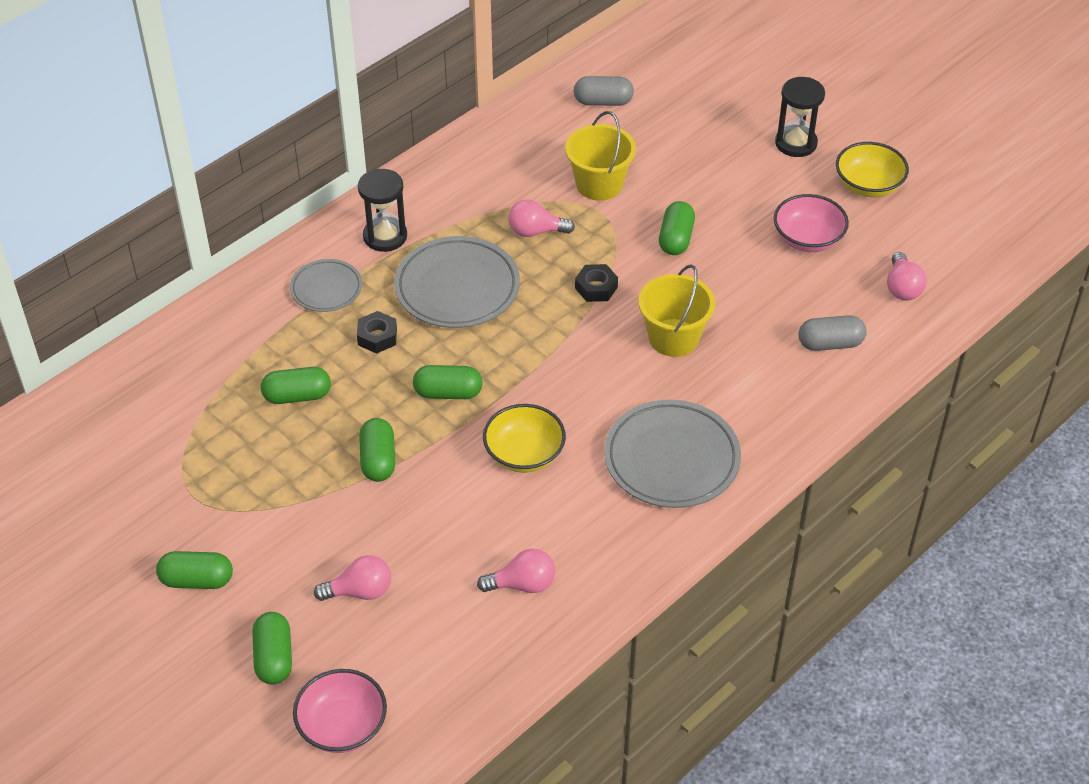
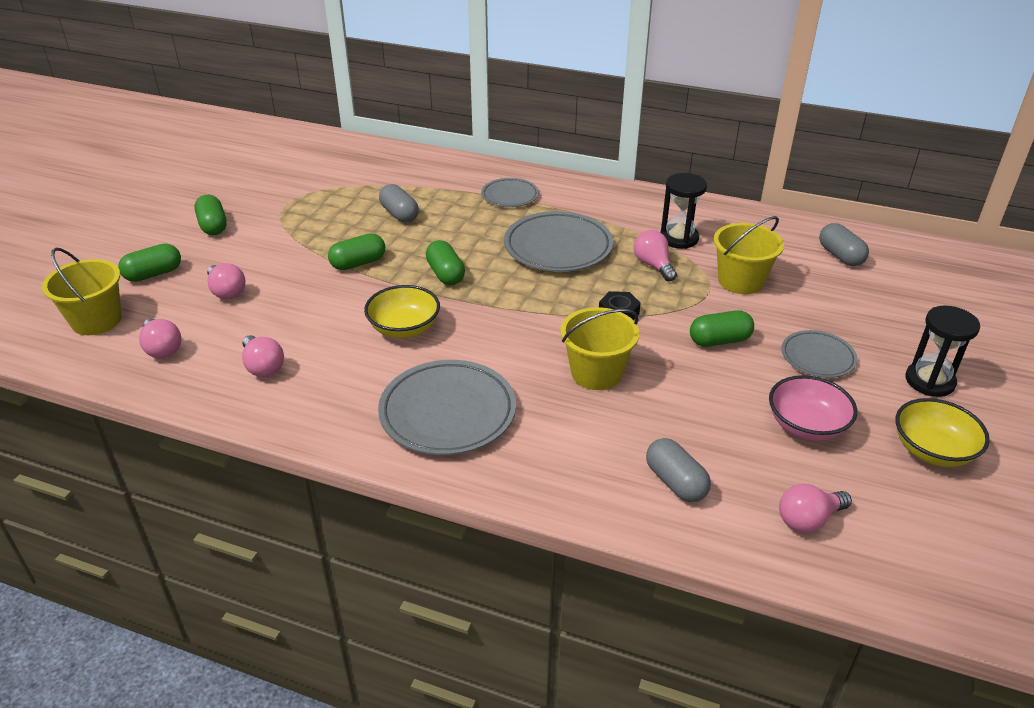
camera: 65 degrees right, 10 degrees down
green capsule [261,367,331,404] -> grey capsule [379,184,419,223]
pink bowl [293,669,387,753] -> yellow bucket [42,248,122,335]
black nut [357,311,397,354] -> none
black hourglass [358,169,407,252] -> black hourglass moved to [660,173,707,249]
none -> pink light bulb [139,318,181,358]
none -> grey plate [781,330,858,378]

